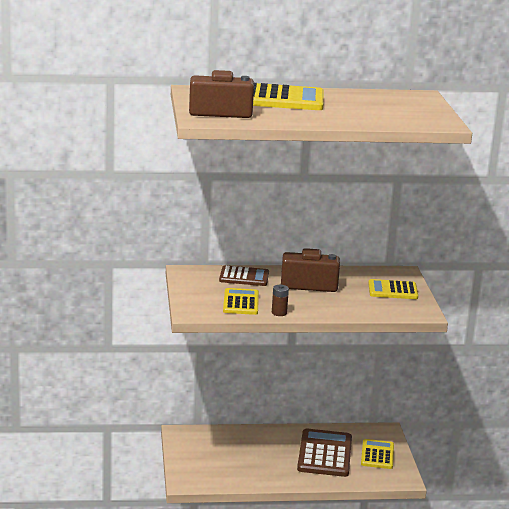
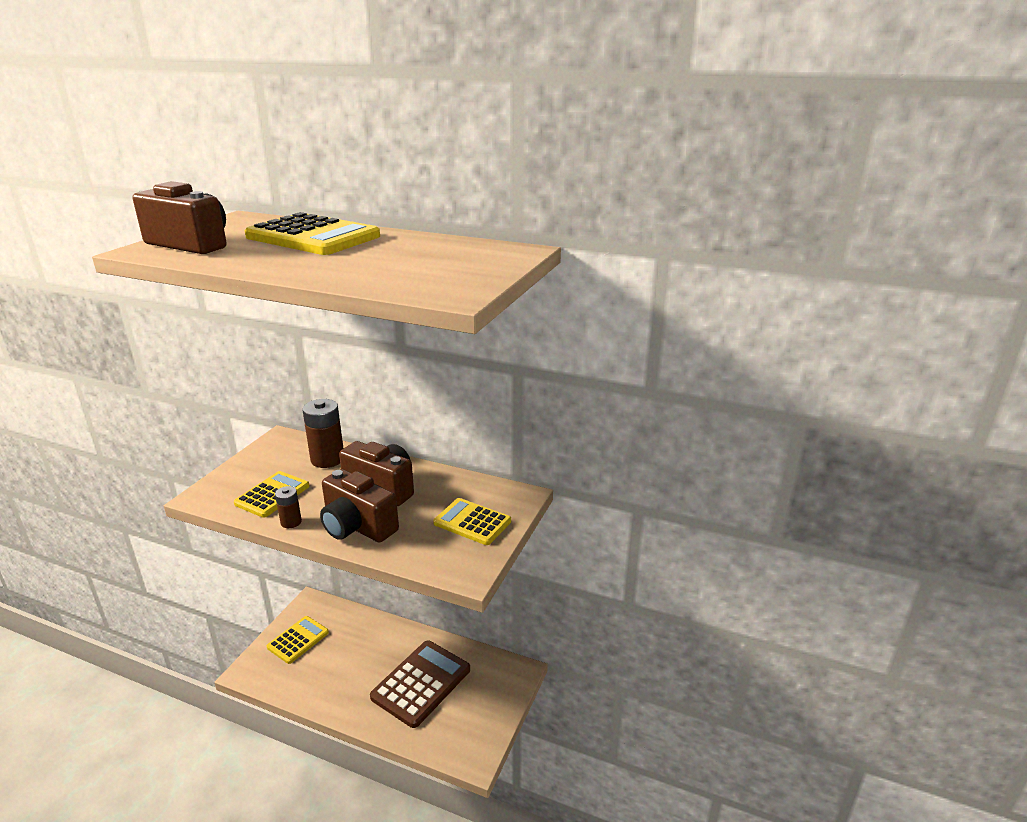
camera: 30 degrees right, 5 degrees up
brown calculator [219,265,269,286] -> brown battery [302,399,344,468]
yellow calculator [361,439,394,469] -> yellow calculator moved to [267,616,329,664]
none -> brown camera [320,469,399,543]

